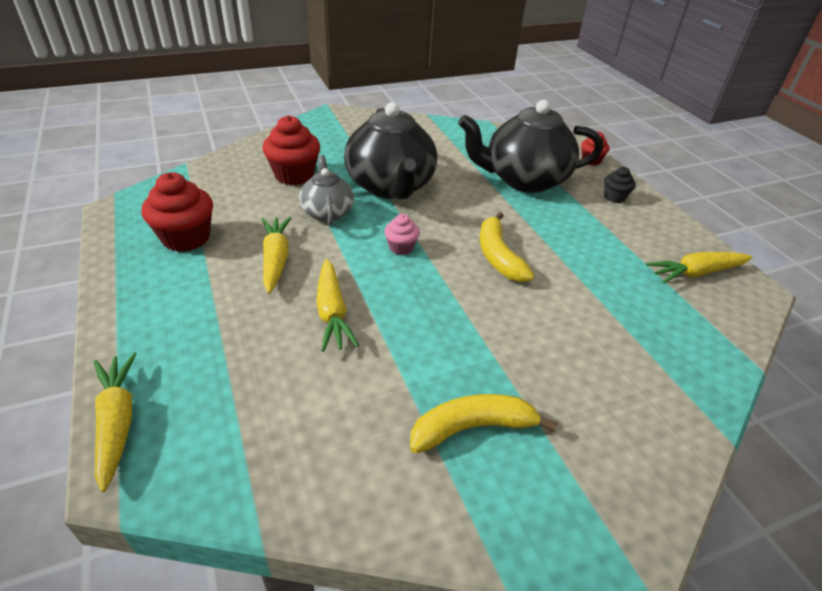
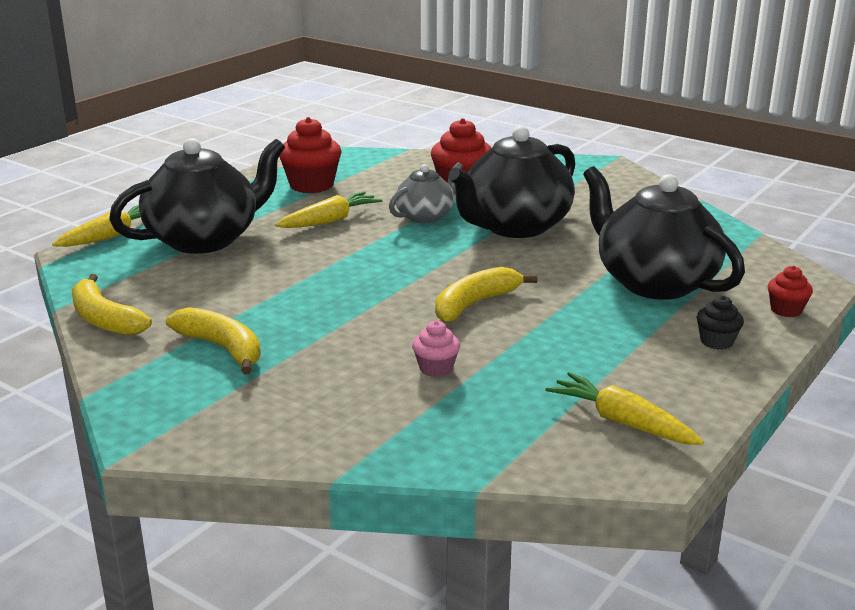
camera: 60 degrees right, 15 degrees down
yellow carrot [316,259,359,352] -> none
pink cupcake [384,214,420,255] -> pink cupcake moved to [412,320,460,377]
none -> yellow banana [72,274,152,336]
none -> black teapot [109,138,285,254]

